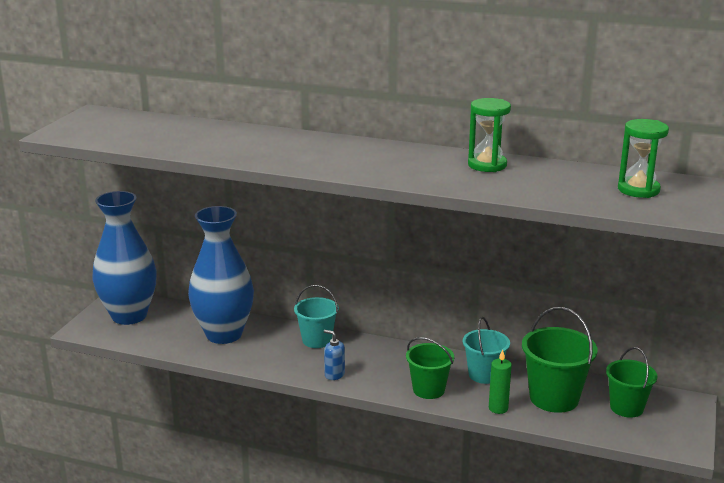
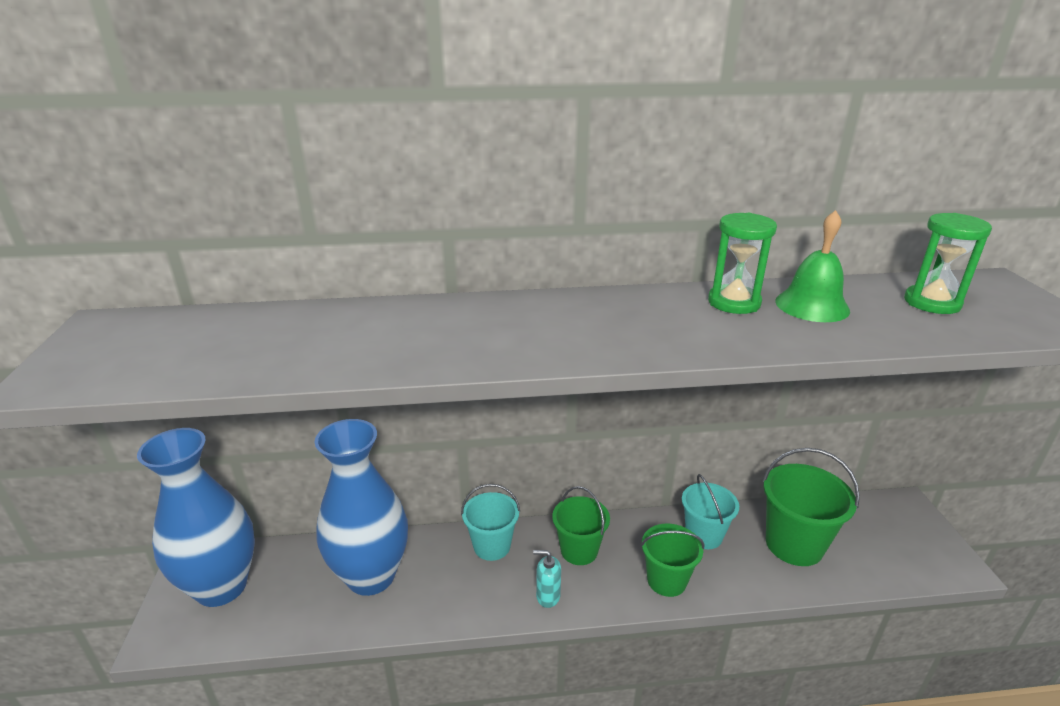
camera: 25 degrees left, 5 degrees up
blue soap dispenser [324,330,345,380] -> turquoise soap dispenser [533,550,561,608]
green candle [489,349,512,414] -> none
green bucket [606,347,657,418] -> green bucket moved to [552,486,610,565]
none -> green bell [775,210,850,322]

